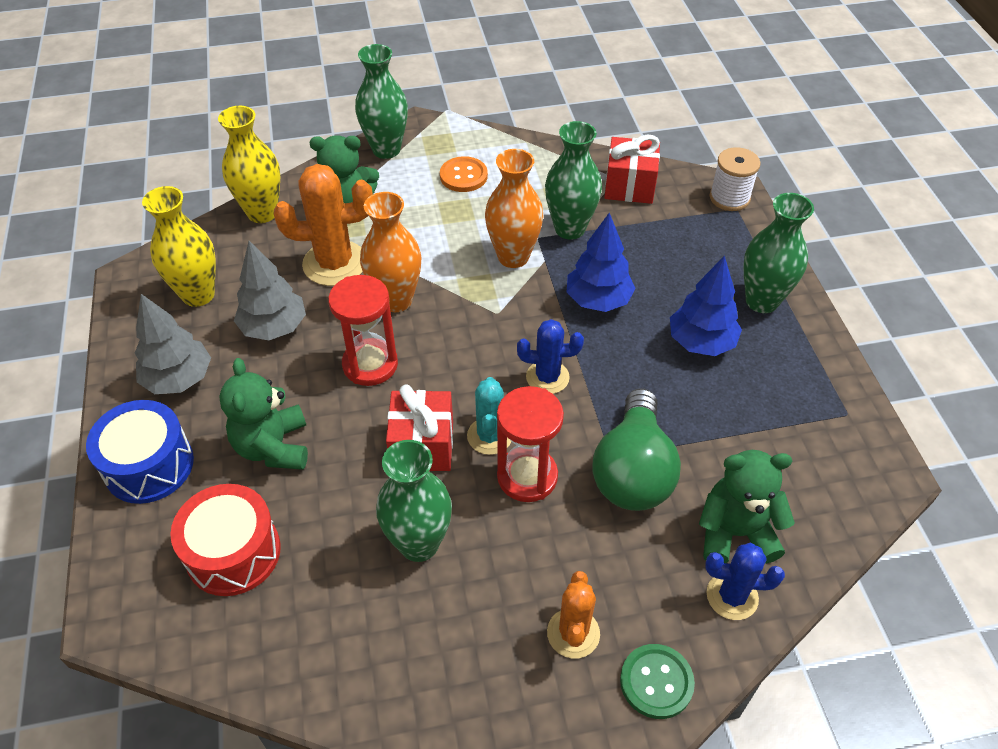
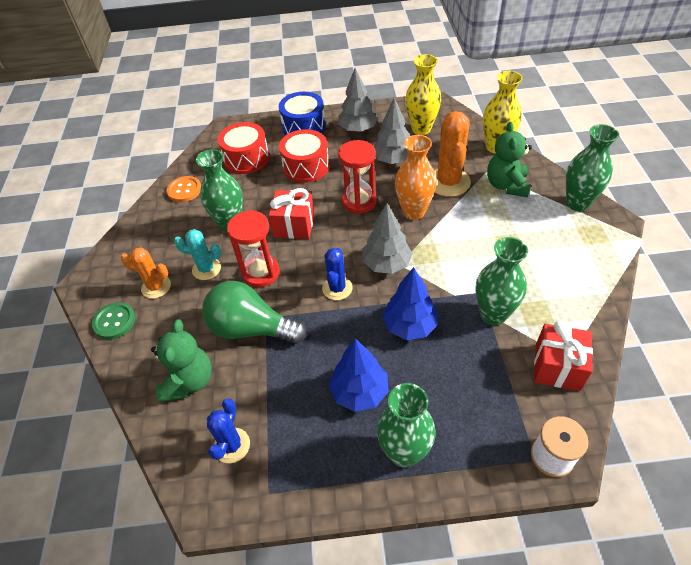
camera: 100 degrees right, 0 degrees up
green teddy bear [219,358,308,470] -> red drum [279,129,329,183]
orange button [440,156,488,192] -> orange button moved to [166,176,201,202]
turquoise cactus [467,377,511,455] -> turquoise cactus moved to [174,229,221,280]
orange vase [485,149,543,268] -> none
blue cactus [705,543,785,620] -> blue cactus moved to [207,398,250,463]
none -> grey tree [363,203,413,274]

